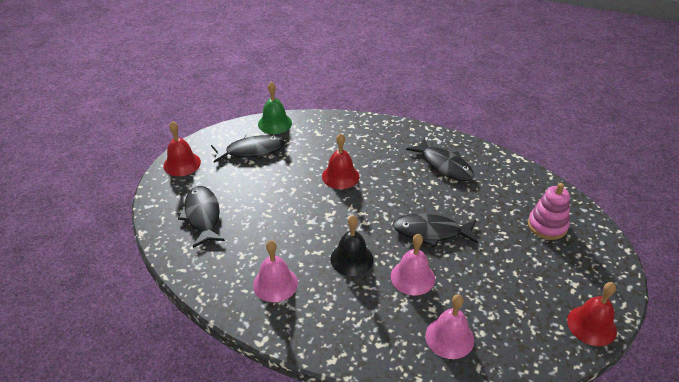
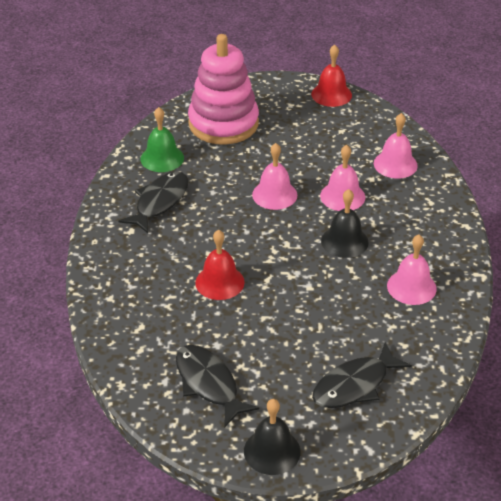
camera: 110 degrees left, 0 degrees up
red bell [163,121,201,176] -> black bell [244,399,301,475]
green bell [258,82,292,134] -> green bell moved to [141,107,184,172]
black fish [392,213,478,248] -> pink bell [252,143,297,210]
pink stacking toy [528,183,570,240] -> pink stacking toy [188,34,259,145], size x1.76

